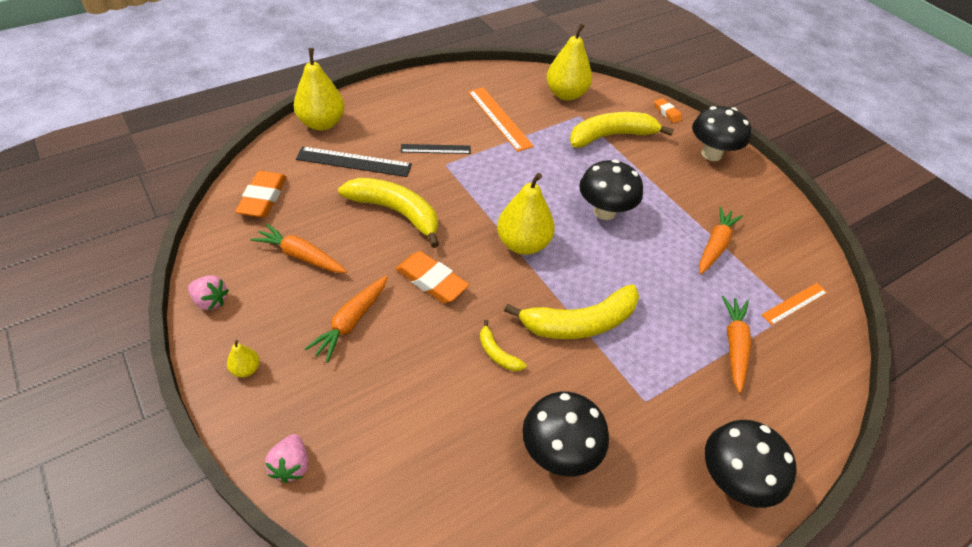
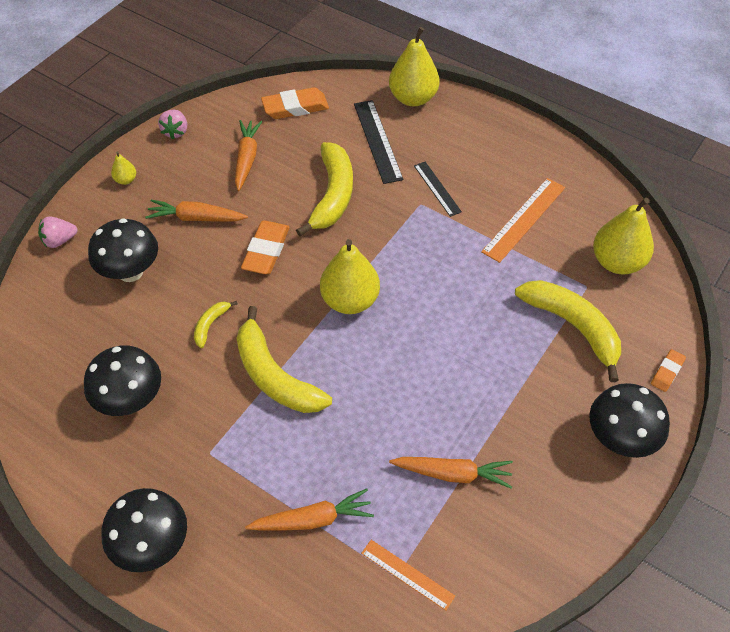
camera: 70 degrees right, 5 degrees up
black mushroom [579,159,643,220] -> black mushroom moved to [88,218,158,282]

